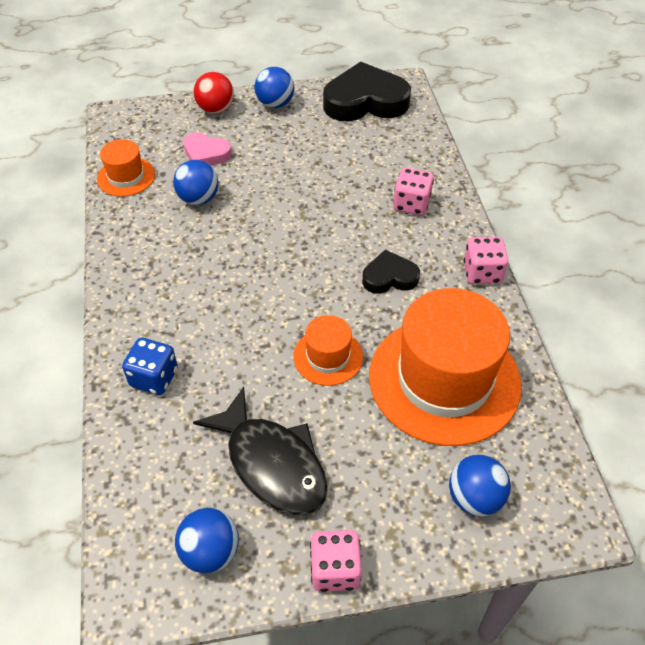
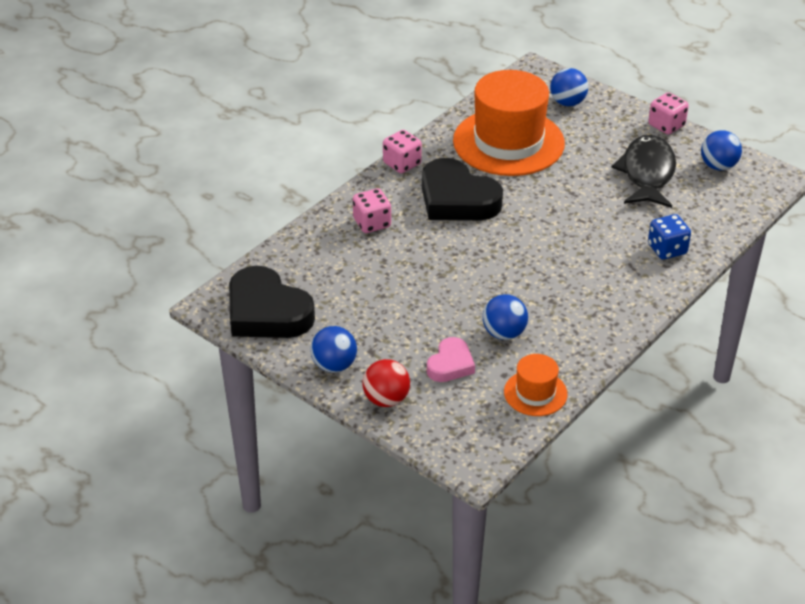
camera: 130 degrees left, 10 degrees down
pink heart [183,132,232,165] -> pink heart turned 45 degrees clockwise [427,337,475,382]
orange hat [293,315,363,386] -> none
black heart [362,250,420,294] -> black heart [422,158,503,220], size x1.86

